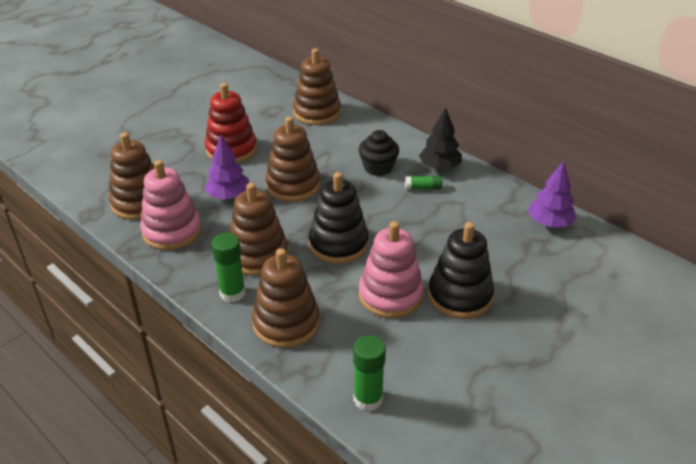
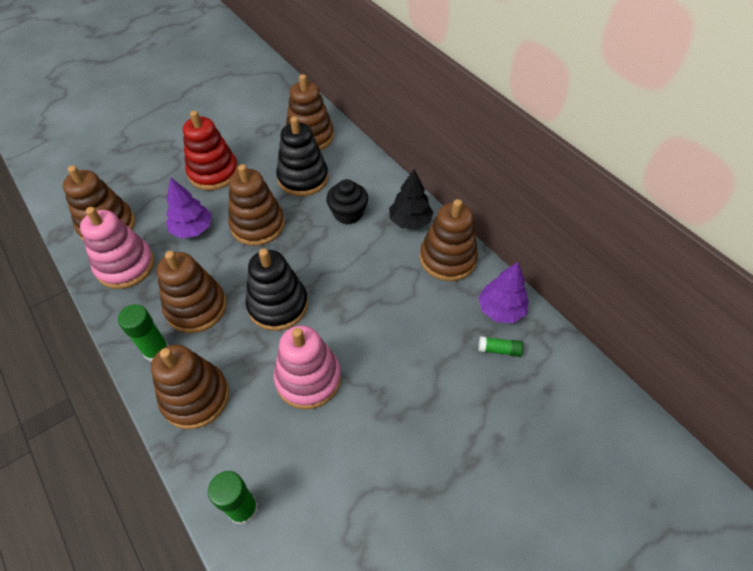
camera: 10 degrees right, 15 degrees up
green glue stick [405,176,443,190] -> green glue stick moved to [478,336,524,357]
black stacking toy [428,222,494,319] -> black stacking toy moved to [276,116,328,196]
none -> brown stacking toy [420,199,478,281]

